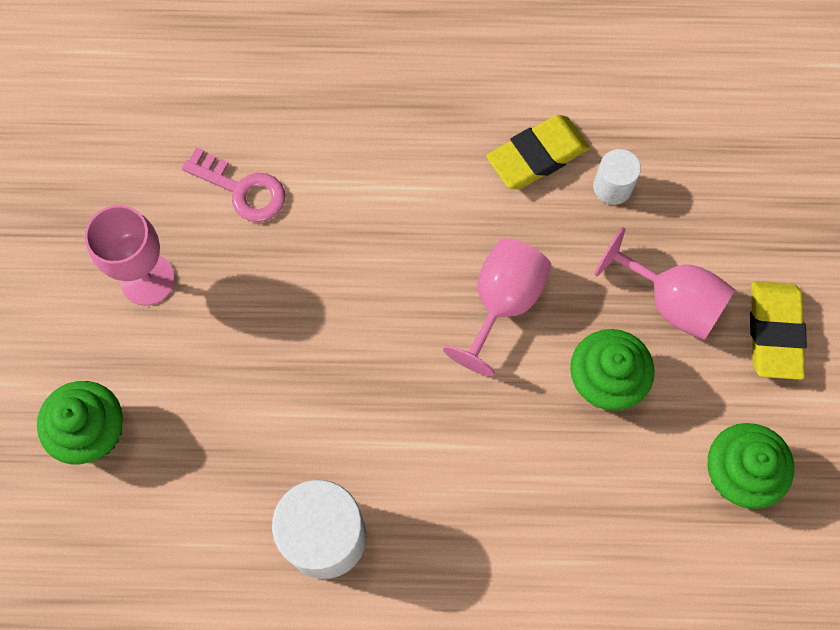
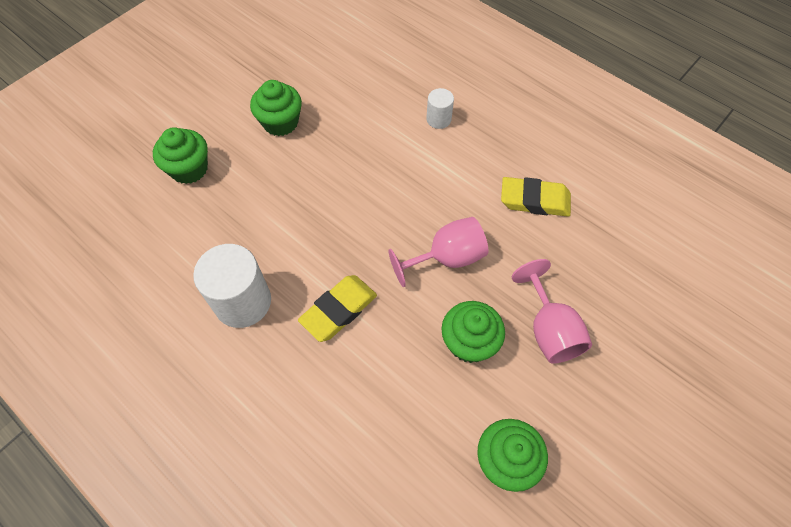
camera: 40 degrees right, 10 degrees down
pink goblet [85,205,175,306] -> green cupcake [250,80,302,136]
pink key [182,147,285,222] -> none
white cylinder [593,149,641,205] -> white cylinder moved to [426,88,454,129]
yellow eraser [750,281,807,380] -> yellow eraser moved to [298,275,377,342]

